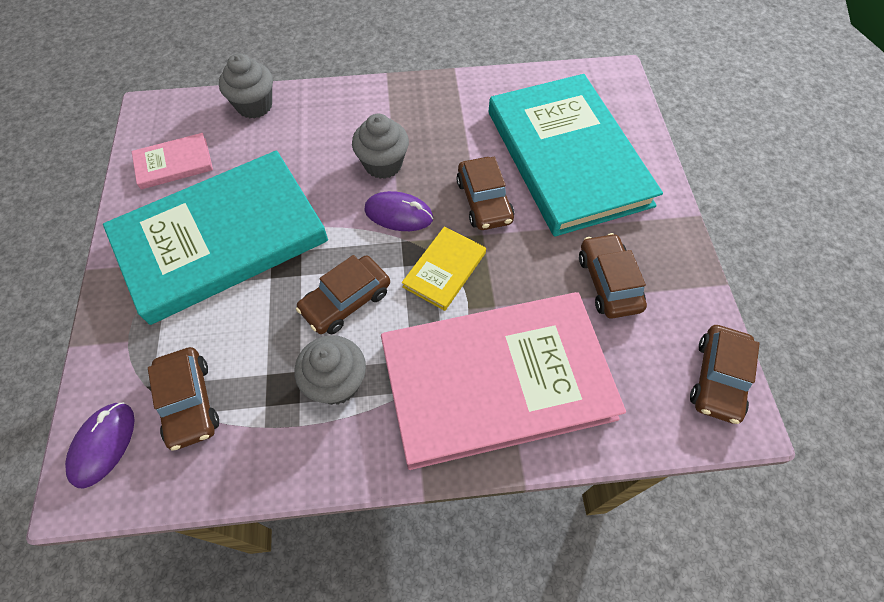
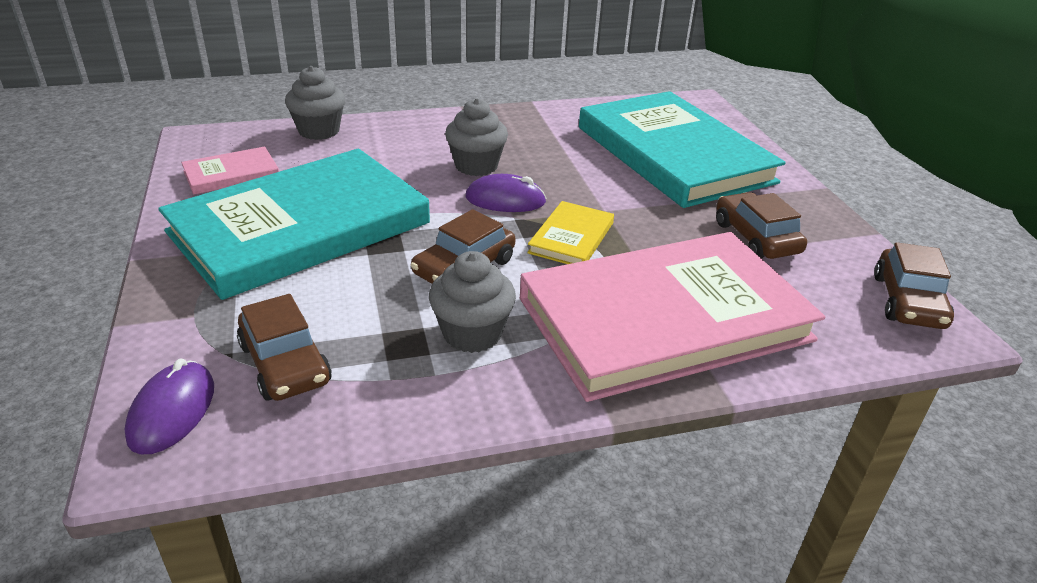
camera: 10 degrees left, 25 degrees down
brown car [456,157,514,230] -> none

